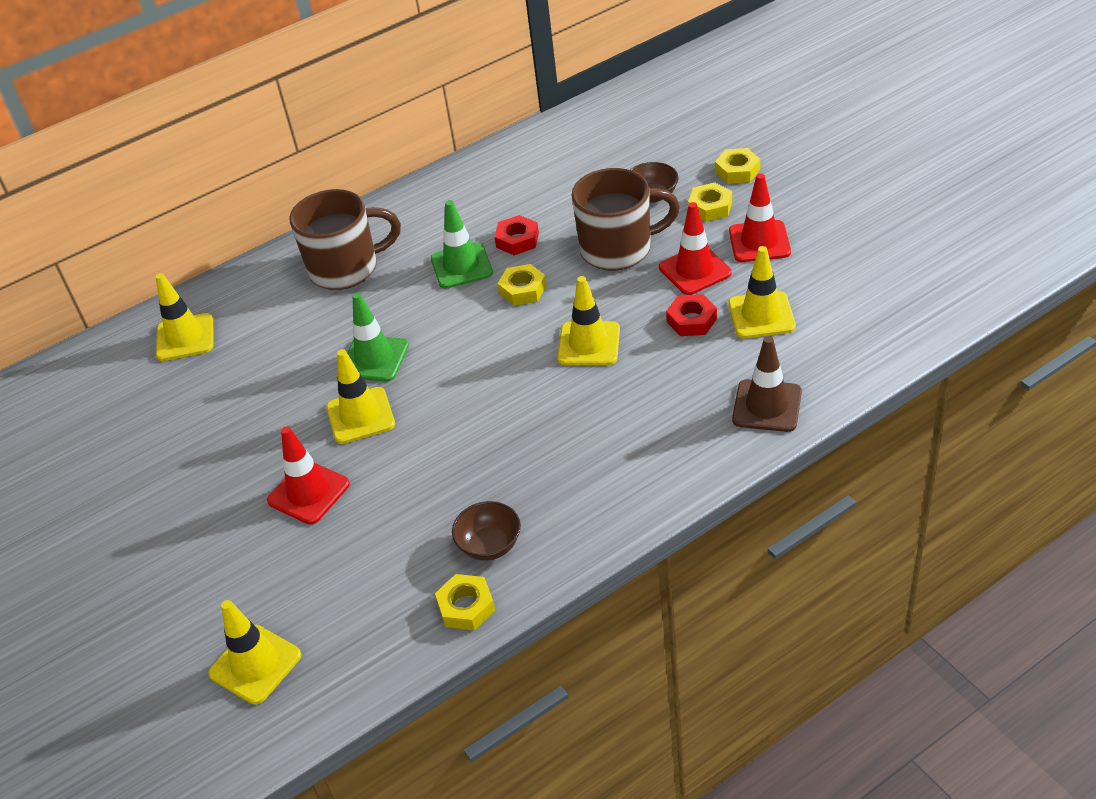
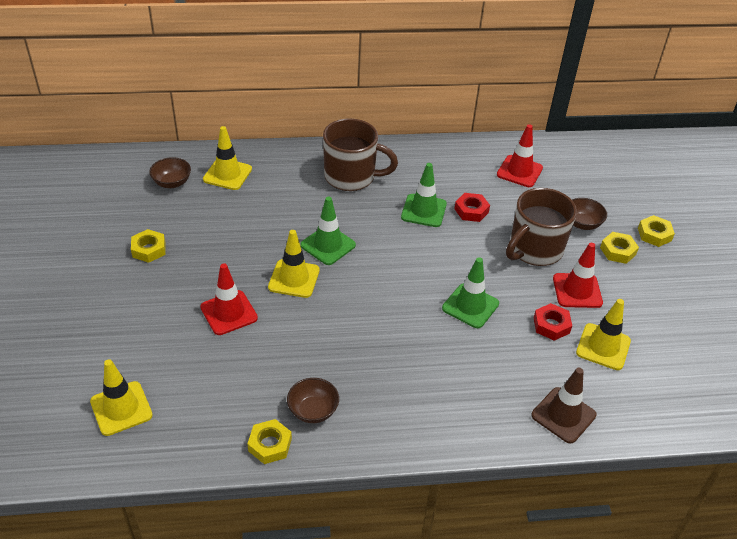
camera: 20 degrees right, 0 degrees up
yellow nut [497,264,547,306] -> yellow nut moved to [131,229,165,263]
yellow traffic cone [557,276,620,365] -> green traffic cone [442,257,499,328]
brown mug [572,168,680,271] -> brown mug turned 120 degrees clockwise [506,188,577,266]
red traffic cone [729,174,791,262] -> red traffic cone moved to [497,124,543,187]
none -> brown bowl [149,157,191,188]

